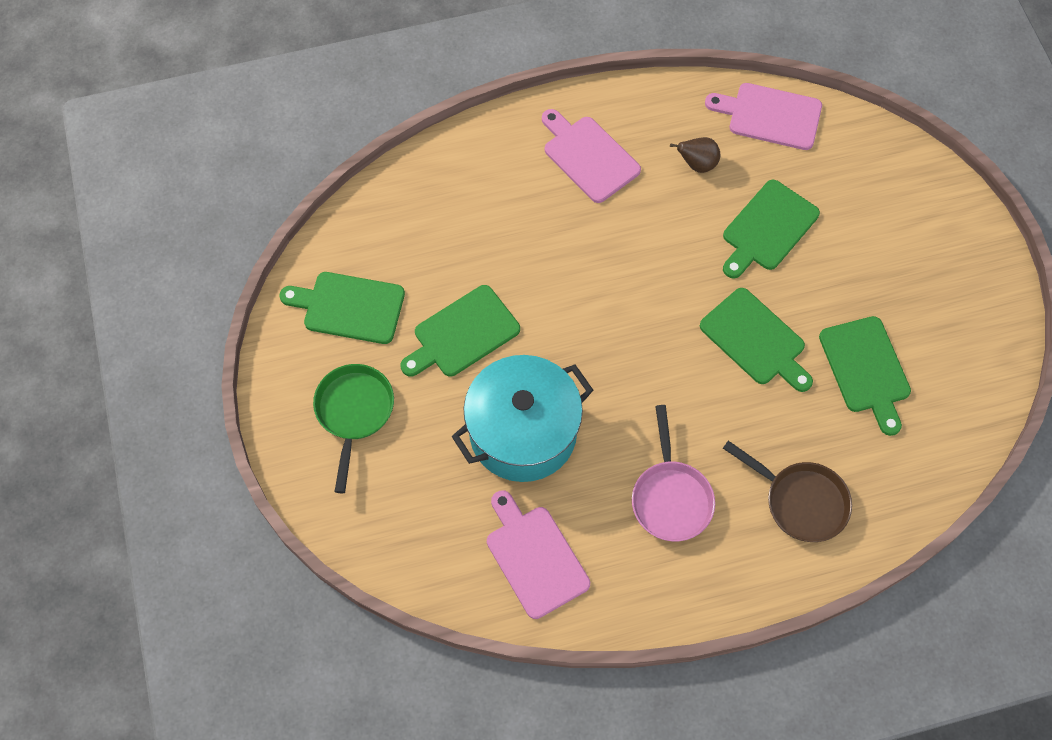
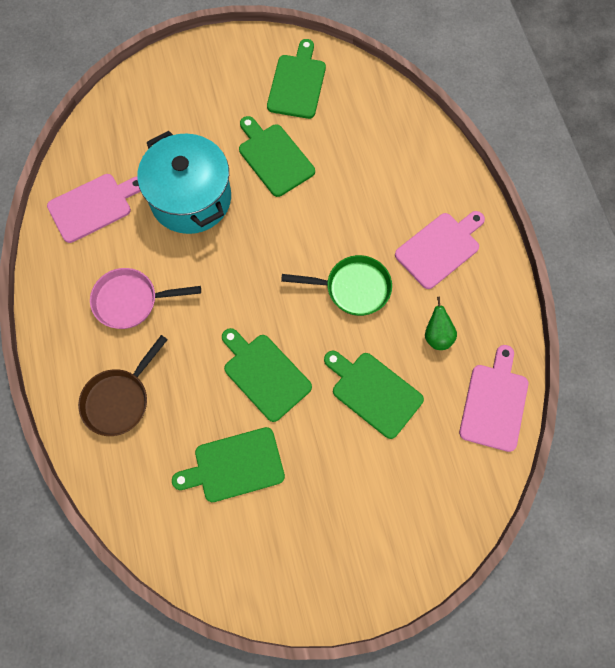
camera: 90 degrees right, 5 degrees up
green pan [313,364,394,493] -> green pan moved to [281,255,392,316]
brown pear [670,137,720,173] -> green pear [425,297,457,350]
green cutting board [700,288,813,392] -> green cutting board turned 90 degrees clockwise [222,328,312,422]

